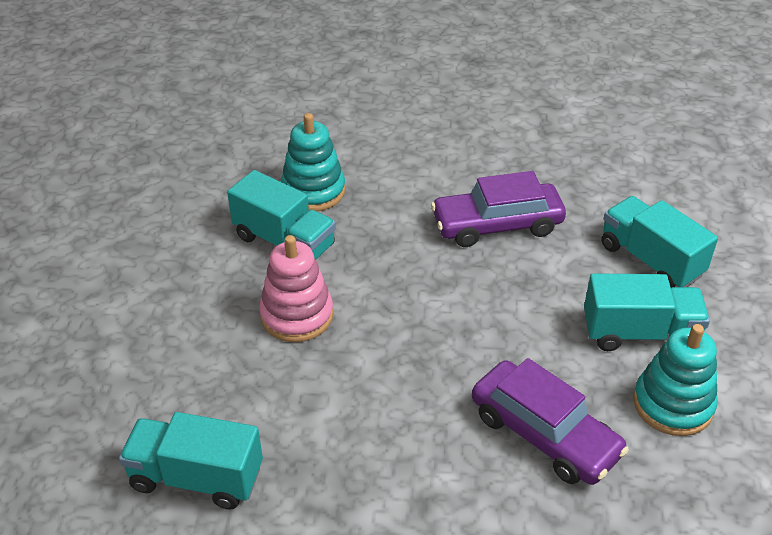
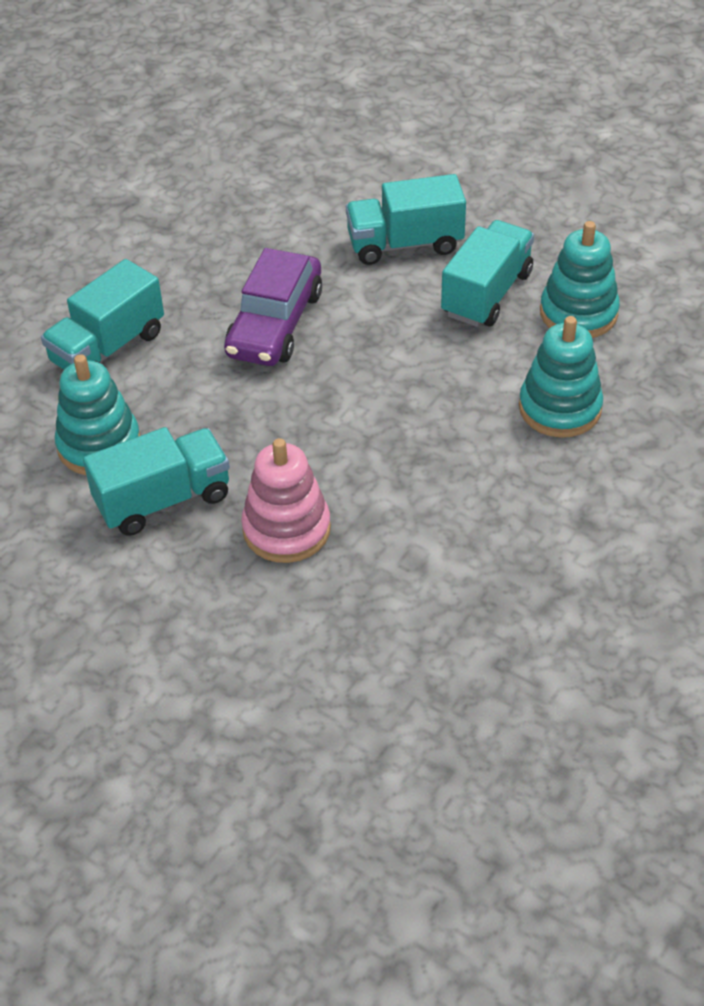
camera: 60 degrees left, 5 degrees up
turquoise truck [119,412,263,510] -> turquoise truck moved to [41,259,164,370]
purple car [472,358,629,485] -> turquoise stacking toy [519,316,603,438]

